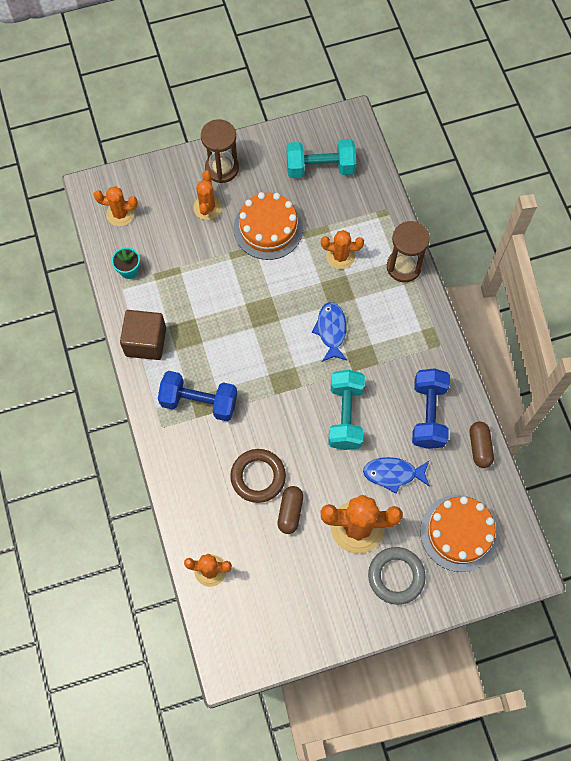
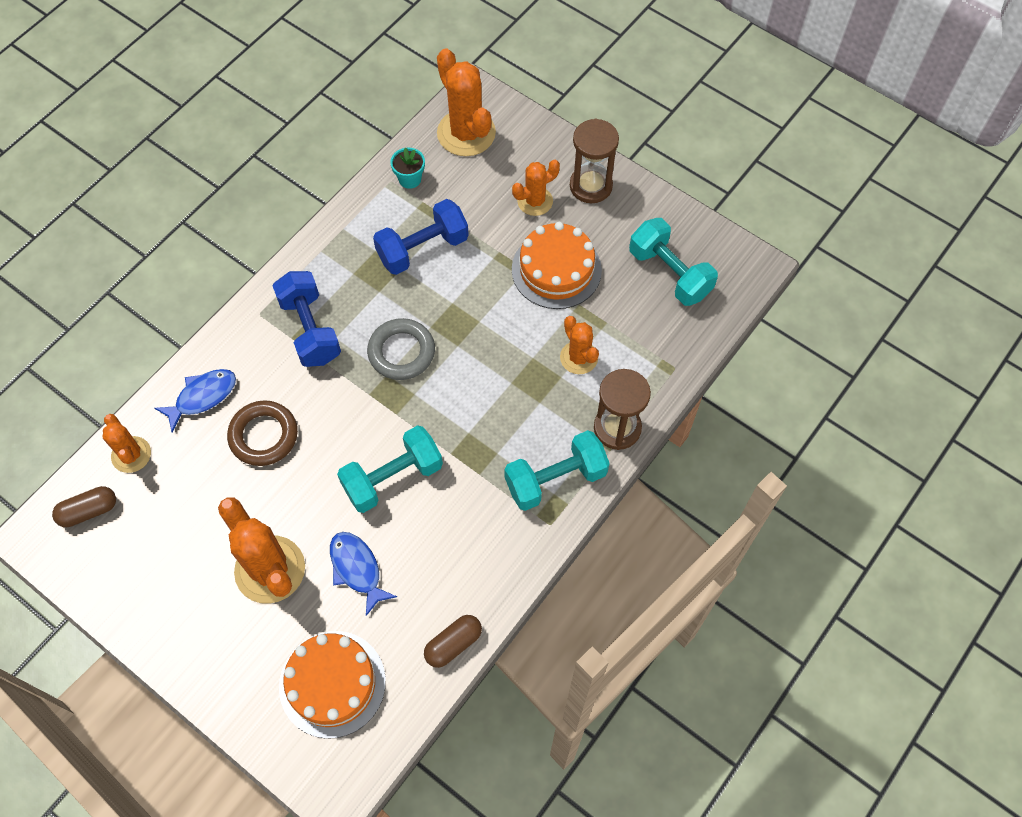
camera: 55 degrees right, 5 degrees down
orange cactus [94,186,138,226] -> orange cactus [437,48,496,156], size x1.70
brown cube [120,310,166,360] -> none
brown capsule [278,486,303,534] -> brown capsule moved to [52,486,116,527]
blue fish [312,302,347,362] -> blue fish moved to [155,369,236,432]
grey ring [368,547,426,605] -> grey ring moved to [367,318,435,380]
blue dumbbell [412,368,450,449] -> blue dumbbell moved to [373,199,469,275]
none -> turquoise dumbbell [504,430,610,511]

